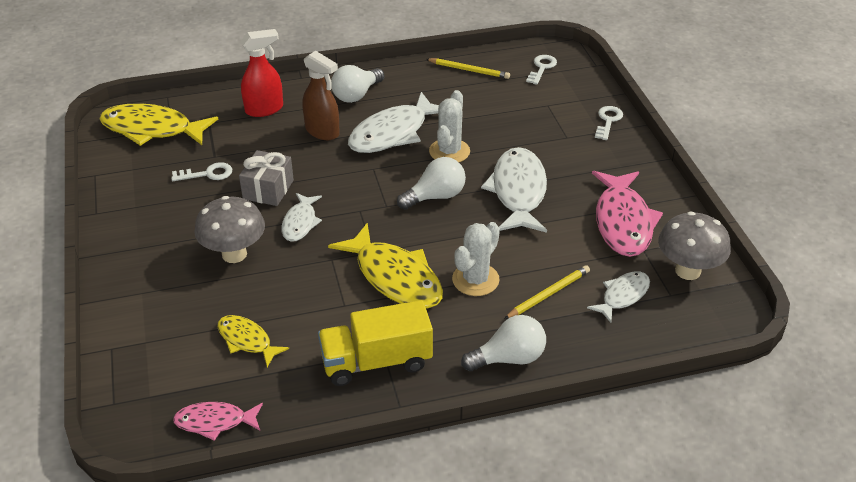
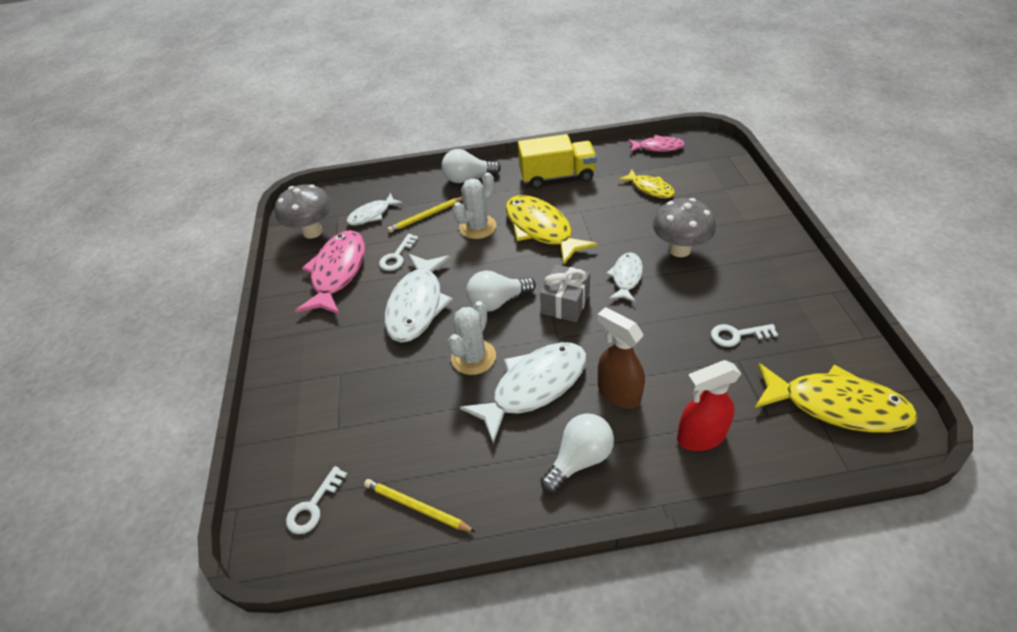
camera: 170 degrees left, 5 degrees up
grey gift [239,150,294,206] -> grey gift moved to [540,264,590,322]
white key [595,106,623,140] -> white key moved to [379,234,419,271]

